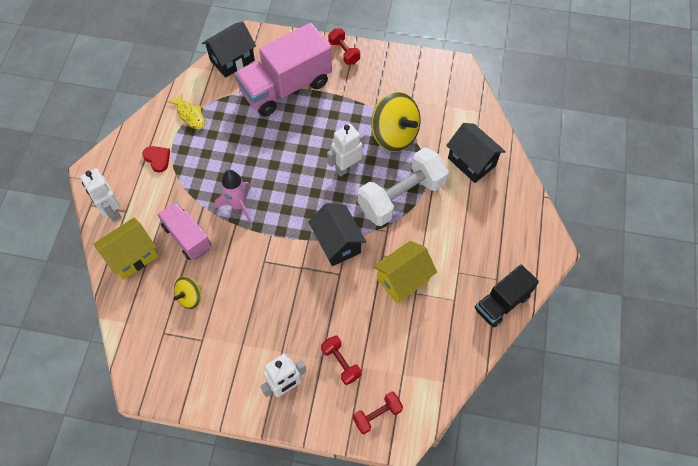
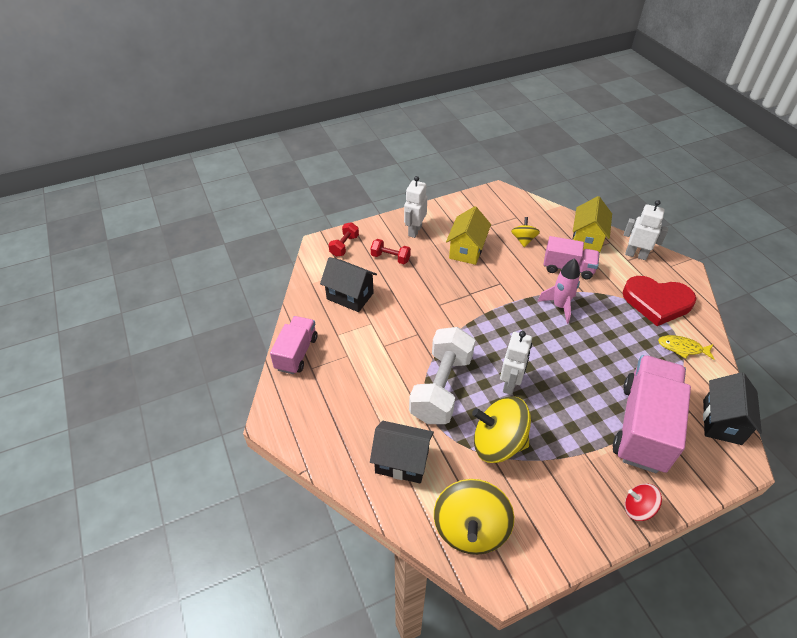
camera: 145 degrees right, 15 degrees down
red heart [142,146,170,173] -> red heart [622,276,696,326], size x2.20
black house [308,203,367,266] -> black house moved to [320,257,377,312]
red dumbbell [328,28,360,65] -> red spinning top [625,484,662,521]
yellow house [373,241,437,303] -> yellow house moved to [446,206,491,265]
black truck [475,264,539,327] -> pink truck [270,316,317,374]
none -> yellow spinning top [434,479,514,555]

